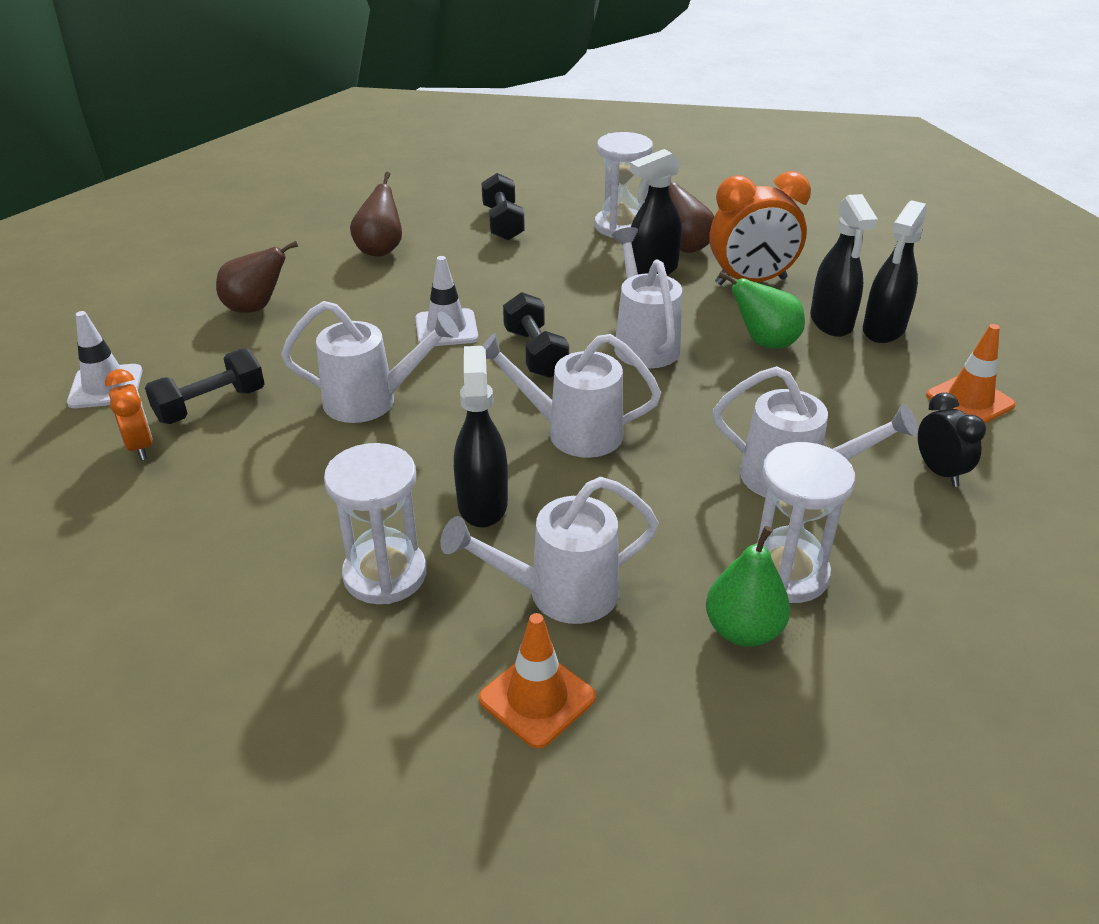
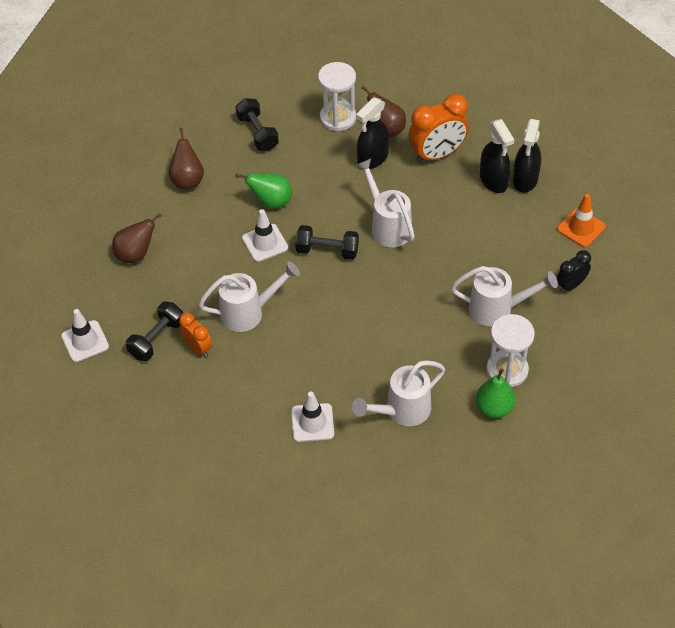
camera: 15 degrees left, 15 degrees up
orange clock [105,369,153,460] -> orange clock moved to [179,313,212,357]
white hourglass [324,443,427,604] -> white traffic cone [291,392,334,442]
black spray bottle [454,346,508,528] -> none
orange traffic cone [479,613,596,749] -> none
white watering can [482,333,661,458] -> none
black dumbbell [503,292,569,378] -> black dumbbell turned 45 degrees counterclockwise [295,225,359,260]
green pear [718,272,805,349] -> green pear moved to [236,173,292,209]
black clock [918,393,986,487] -> black clock turned 90 degrees counterclockwise [557,250,591,293]

